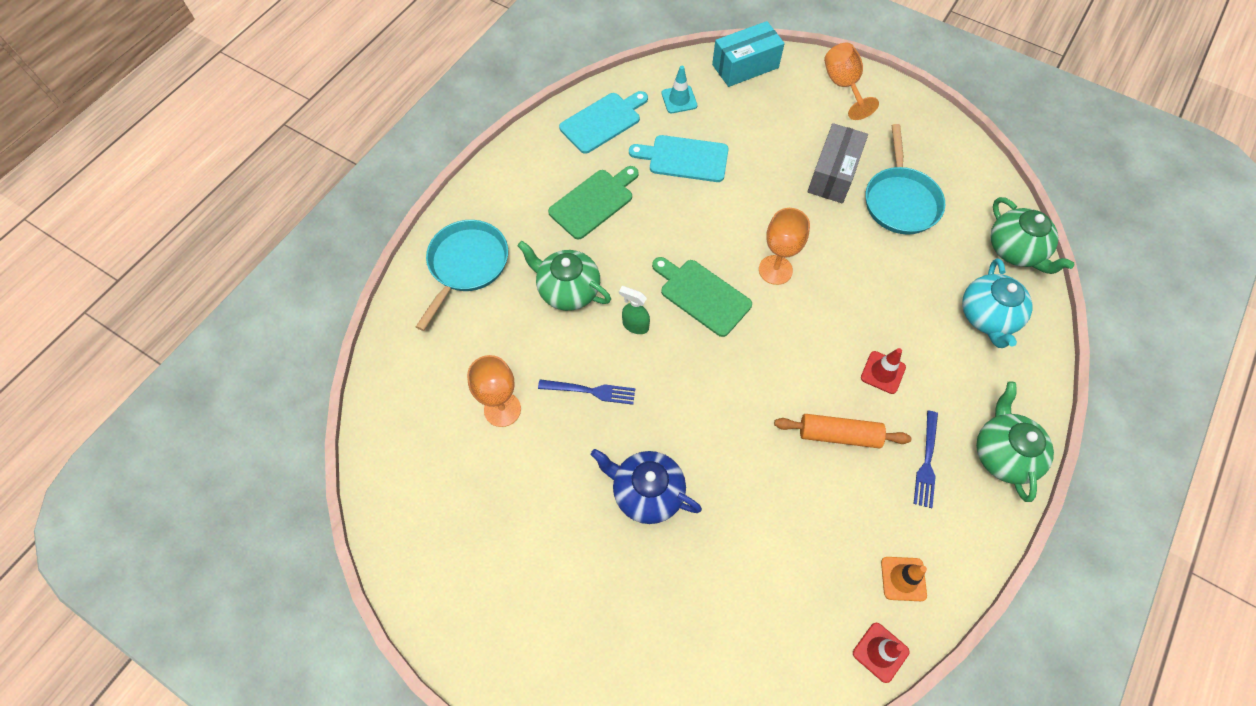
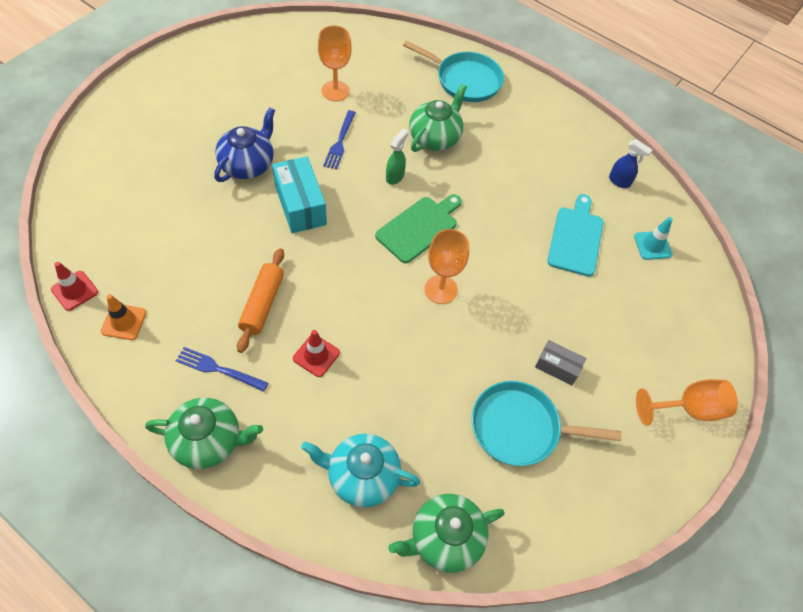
camera: 90 degrees right, 5 degrees down
green cutting board [548,166,639,240] -> none
turquoise cutting board [559,91,648,154] -> blue spray bottle [609,140,652,188]
turquoise box [712,21,785,87] -> turquoise box moved to [272,156,327,233]
grey box [807,123,868,203] -> grey box [535,340,586,386], size x0.58

